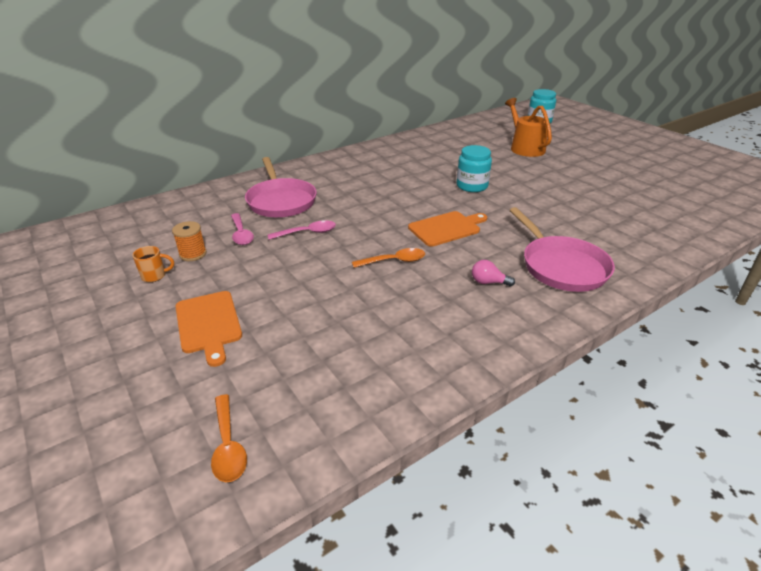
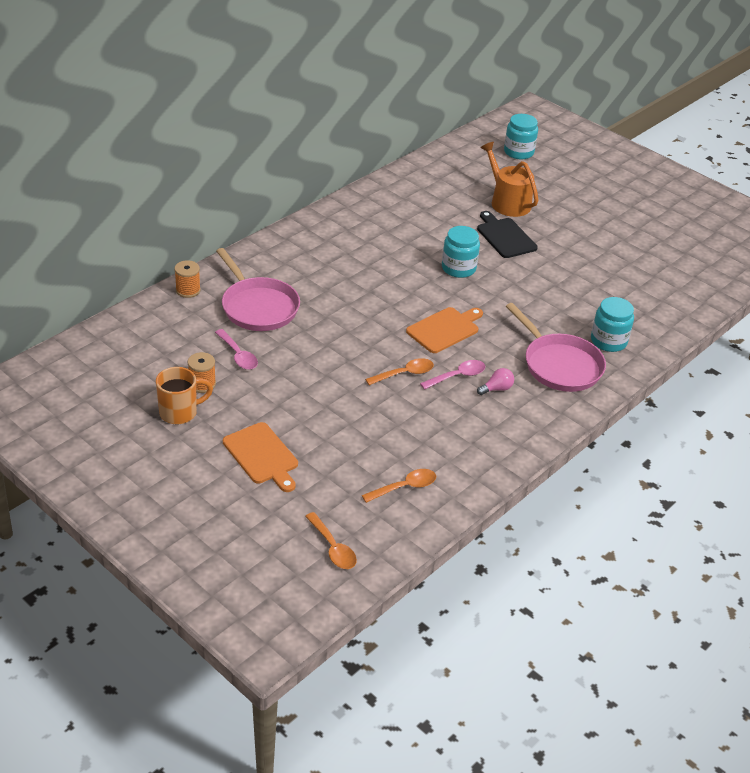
camera: 15 degrees left, 5 degrees up
orange mug [132,246,174,282] -> orange mug [156,367,213,424], size x1.61
pink spoon [267,220,336,240] -> pink spoon moved to [420,360,485,390]
pink light bulb [472,260,515,286] -> pink light bulb turned 150 degrees clockwise [477,368,514,395]
none -> orange spool [174,260,201,298]
none -> orange spoon [362,469,436,503]
none -> black cutting board [477,211,538,258]
none -> turquoise jar [591,297,634,352]

